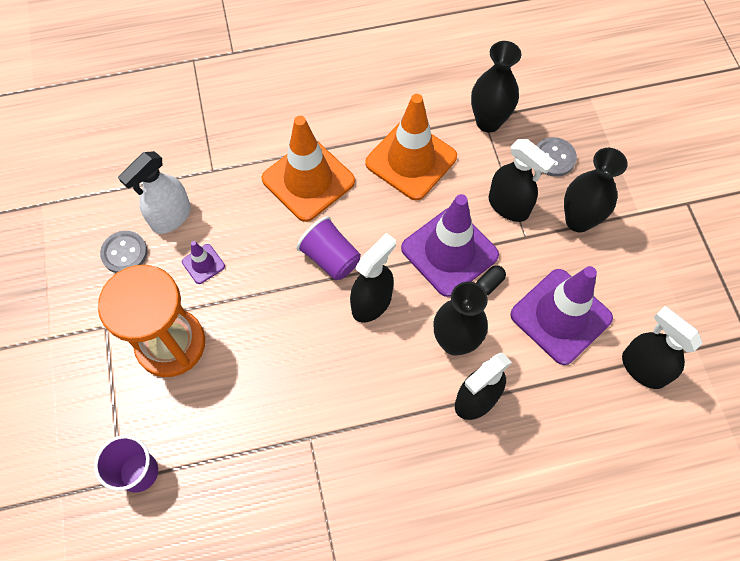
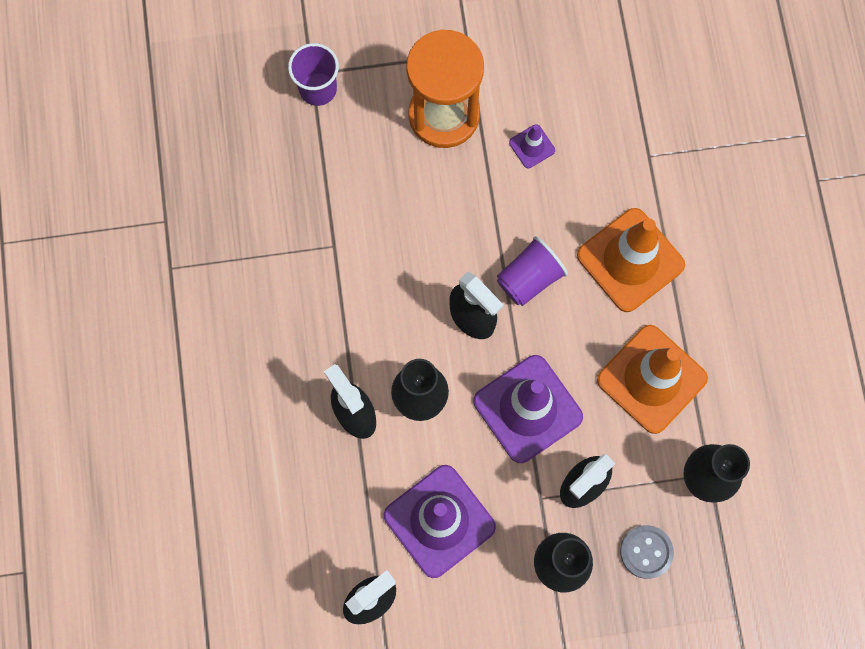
camera: 95 degrees right, 10 degrees up
grey button [100,231,147,273] -> none
white spray bottle [118,151,191,234] -> none
black capsule [476,265,506,295] -> none

